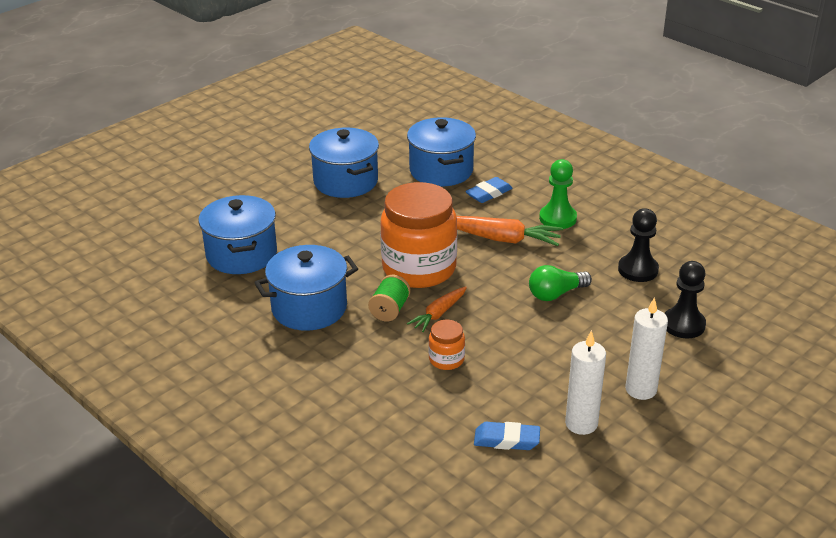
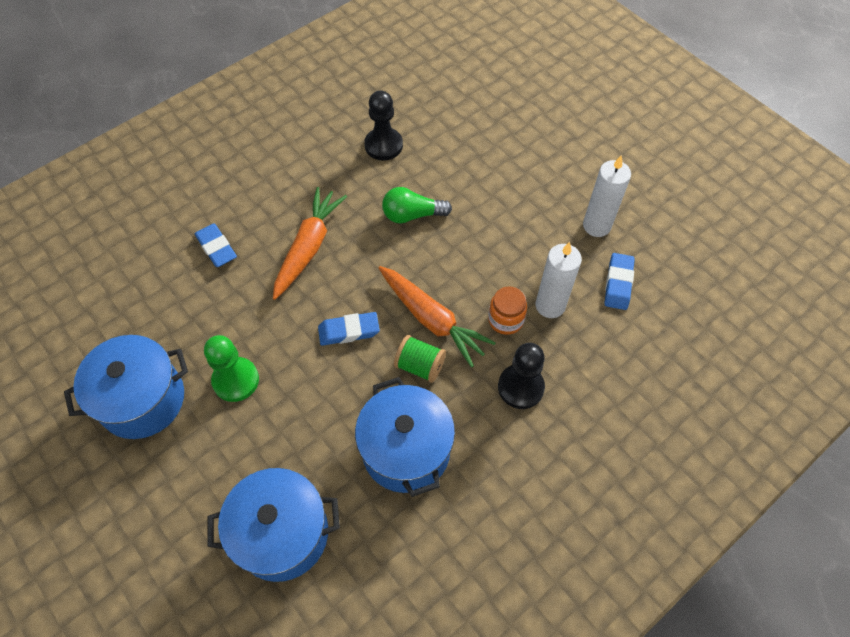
camera: 85 degrees left, 25 degrees up
orange jar [380,182,457,288] -> blue eraser [318,312,380,346]
blue pot [407,117,476,187] -> none
orange carrot [407,287,467,332] -> orange carrot [379,266,496,367], size x1.63
green light bulb [529,265,592,301] -> green light bulb turned 105 degrees clockwise [382,187,452,224]
green pawn [539,159,577,229] -> green pawn moved to [204,335,259,402]
white candle [625,297,668,400] -> white candle moved to [536,242,582,318]
black pawn [664,261,706,338] -> black pawn moved to [498,343,545,409]

